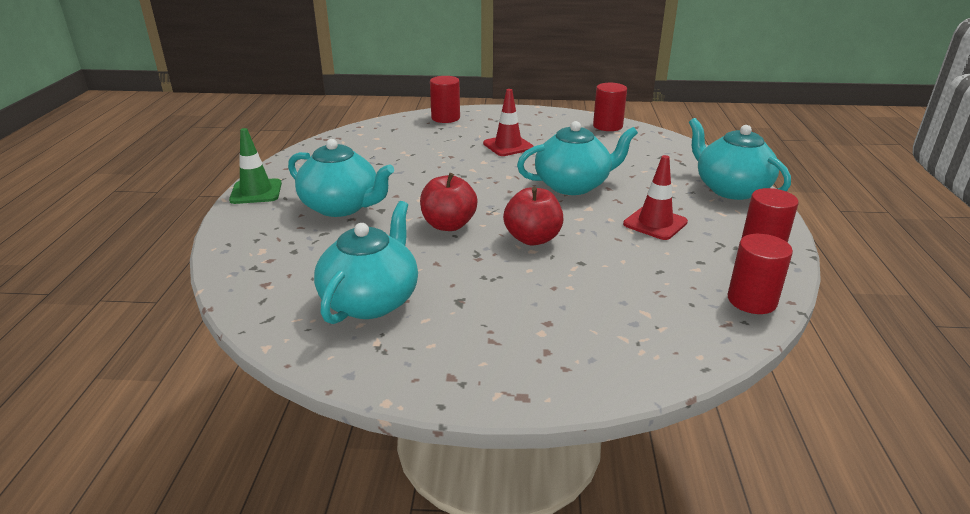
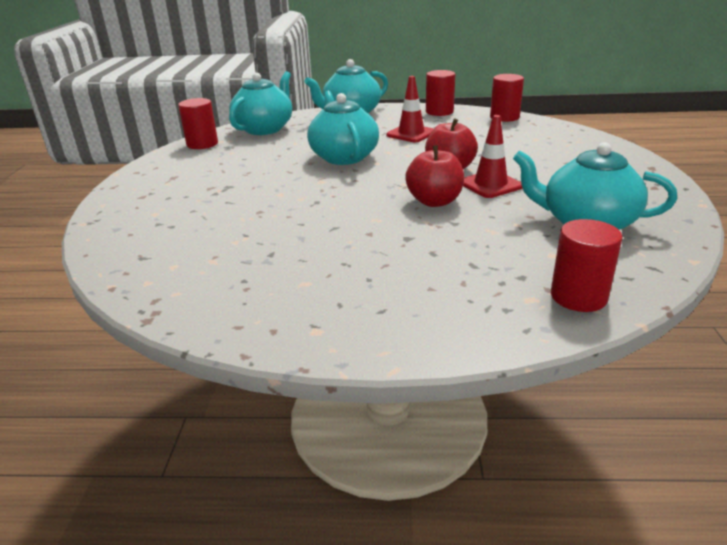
camera: 90 degrees left, 0 degrees up
green traffic cone [229,128,282,204] -> none
turquoise teapot [288,139,394,217] -> turquoise teapot moved to [229,71,292,135]
red cylinder [430,76,460,123] -> red cylinder moved to [551,219,623,312]
red traffic cone [483,89,534,156] -> red traffic cone moved to [463,115,523,198]

